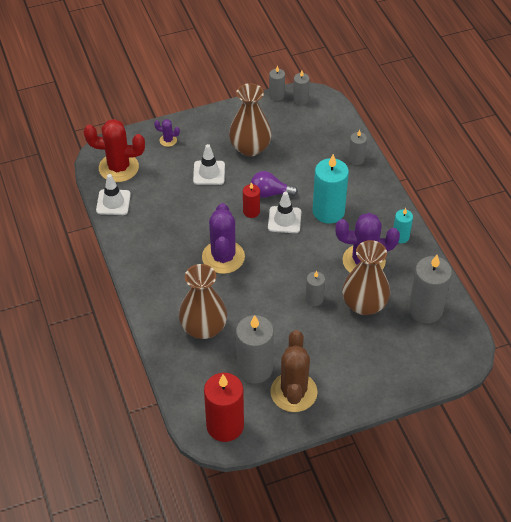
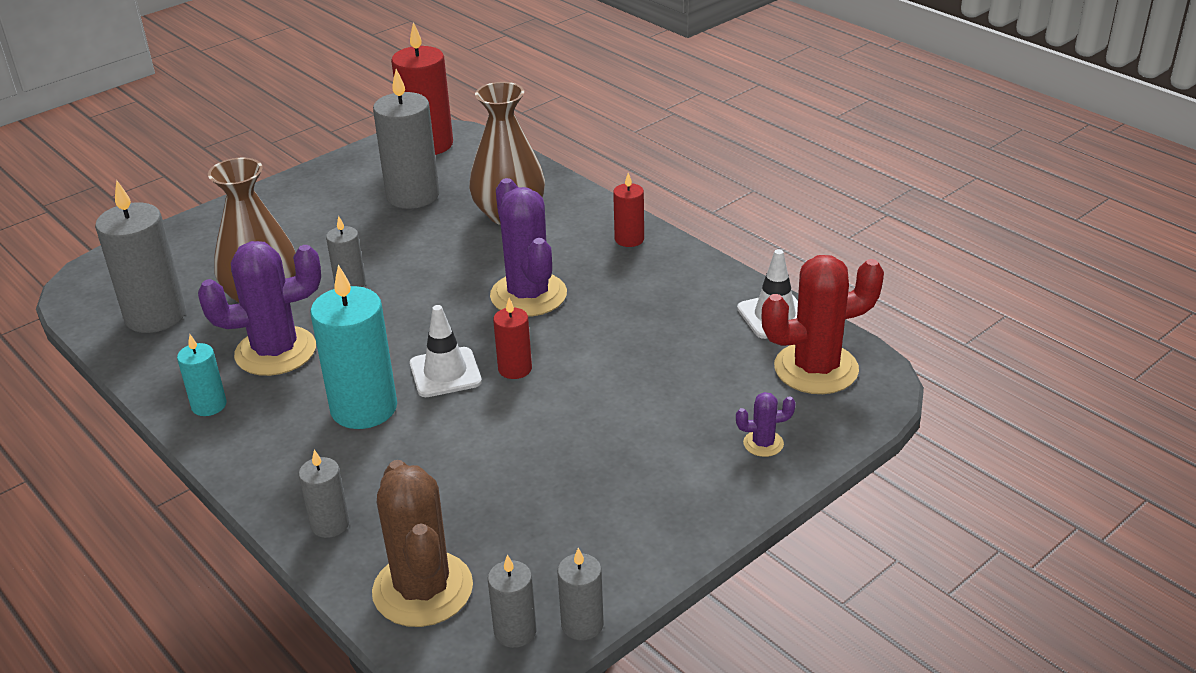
camera: 160 degrees right, 15 degrees down
white traffic cone [193,144,225,185] -> none
brown vase [229,83,272,156] -> none
purple light bulb [251,171,298,198] -> none
brown cactus [270,330,318,412] -> brown cactus moved to [372,460,473,627]
none -> red candle [613,173,644,247]

